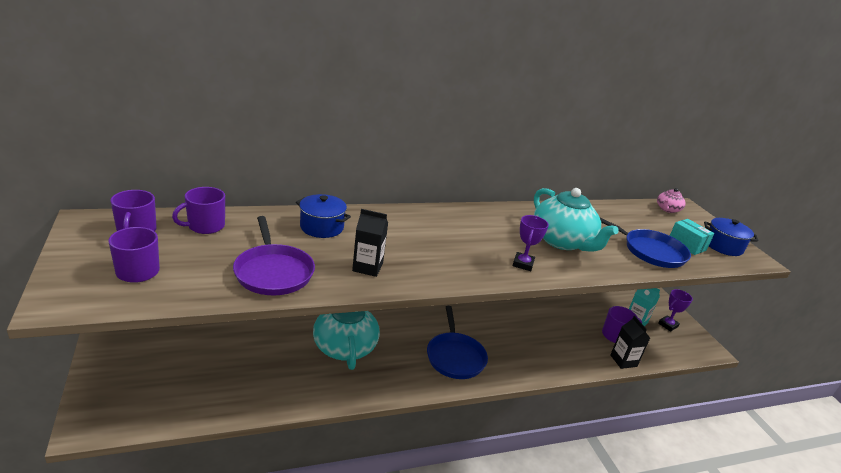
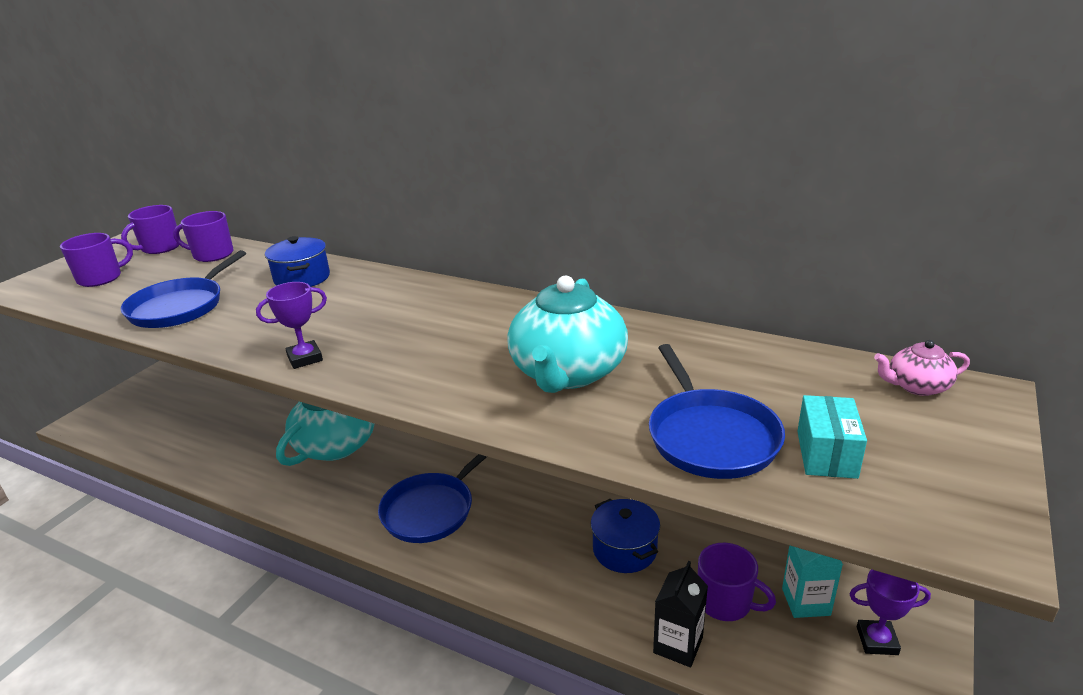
camera: 50 degrees right, 0 degrees up
purple pan [233,216,315,295] -> blue pan [120,250,246,328]
black carton [352,209,388,277] -> none
purple trophy [513,215,549,271] -> purple trophy moved to [256,282,327,369]
blue pot [704,218,758,256] -> blue pot moved to [591,499,660,573]

